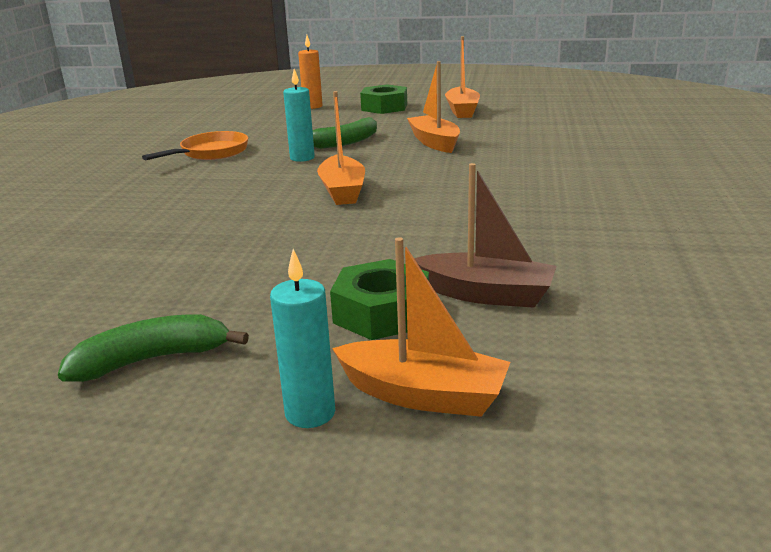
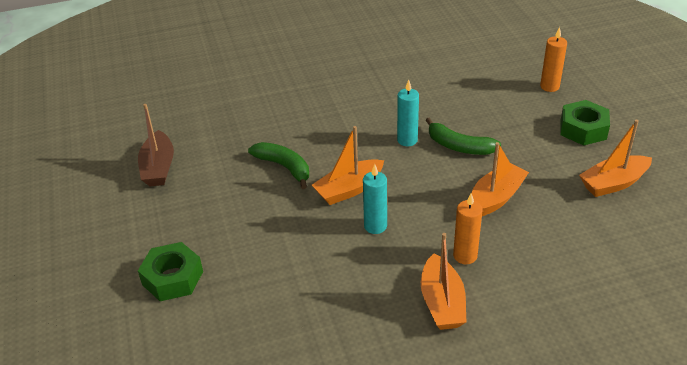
camera: 65 degrees right, 15 degrees up
green banana [58,314,249,382] -> green banana moved to [248,142,309,189]
orange pan [142,131,248,160] -> none
turquoise candle [270,249,335,428] -> turquoise candle moved to [363,164,387,234]
orange boat [332,237,510,417] -> orange boat moved to [421,233,466,330]
brown boat [414,163,557,308] -> brown boat moved to [138,104,174,186]
none -> orange candle [453,193,483,264]

